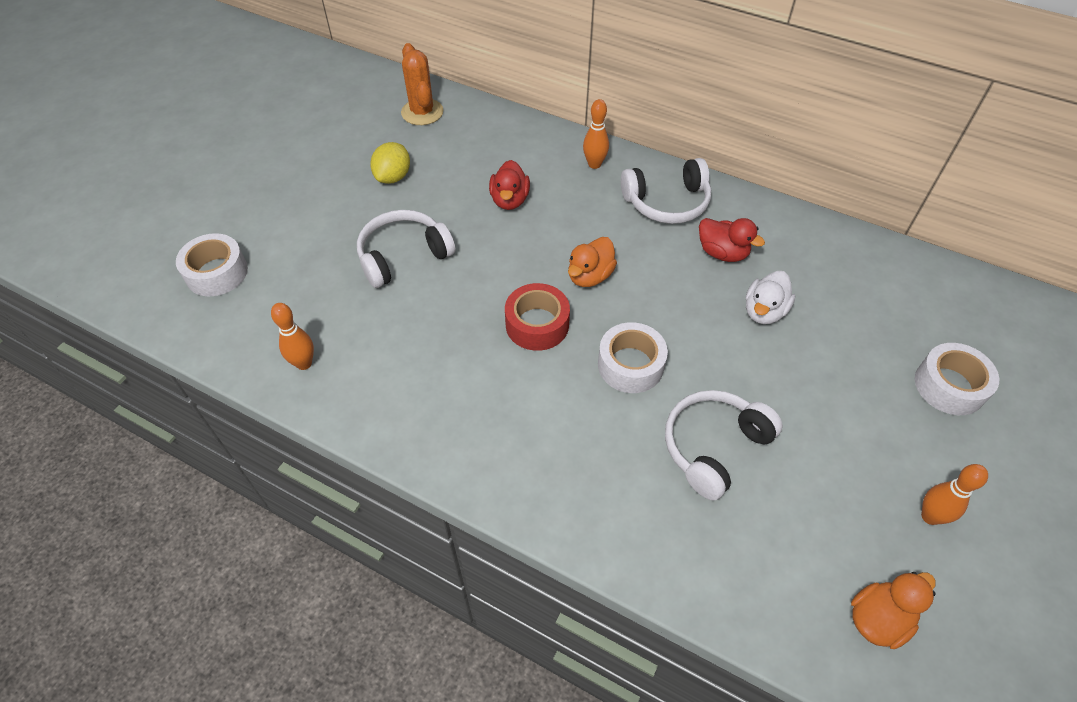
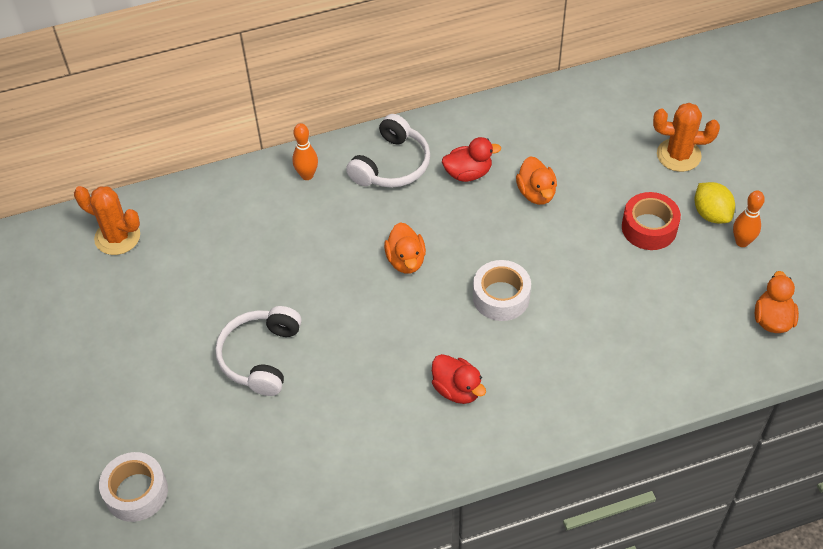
camera: 45 degrees left, 0 degrees up
orange bowling pin [271,303,314,370] -> none
yellow lemon [370,142,410,184] -> yellow lemon moved to [694,182,735,223]
red duck [489,160,530,210] -> red duck moved to [432,354,486,404]
red tape [505,283,570,351] -> red tape moved to [622,192,681,250]
white headphones [665,390,783,501] -> none
white duck [746,271,796,324] -> orange duck [516,156,557,205]
white tape [915,343,999,415] -> orange cactus [653,103,720,172]

